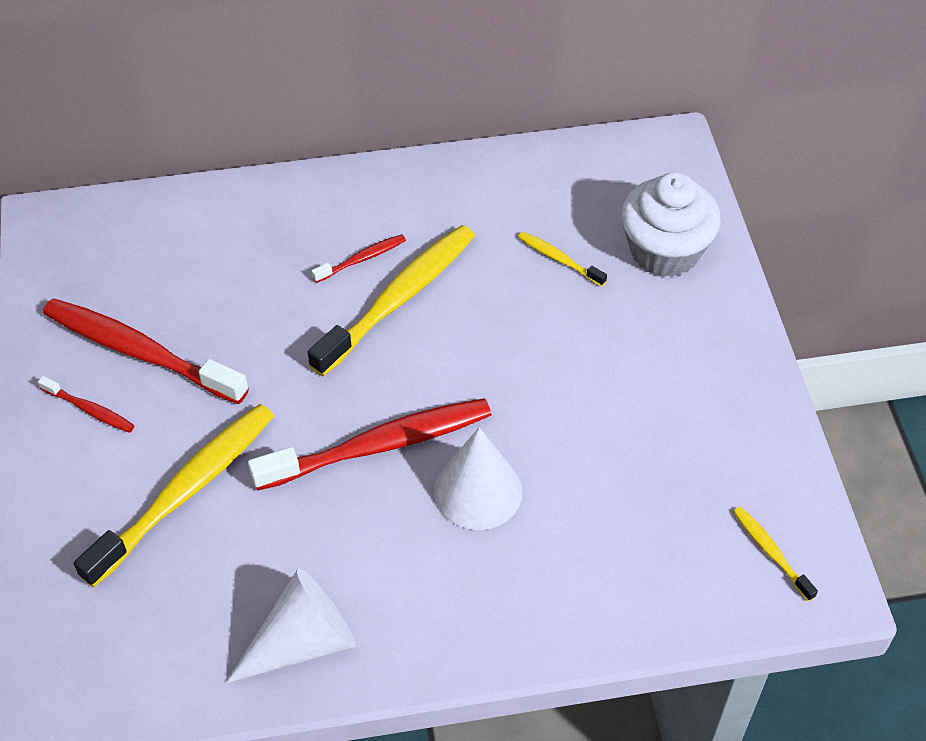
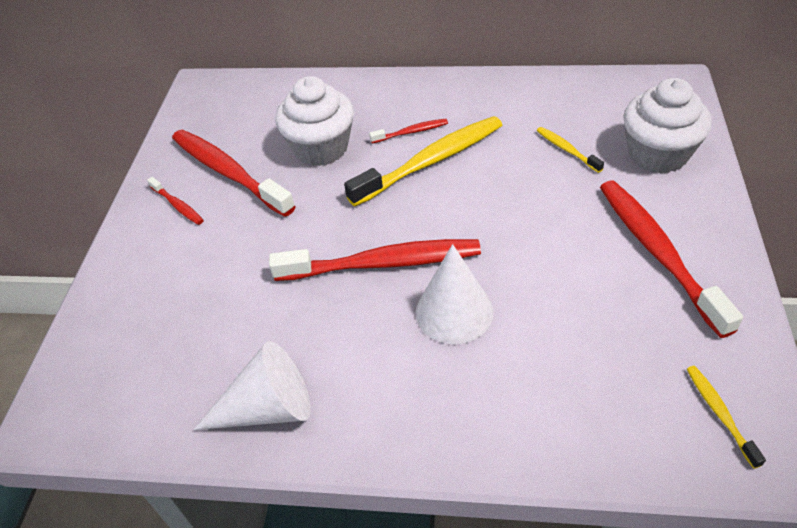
camera: 20 degrees right, 5 degrees down
yellow toothbrush [74,404,274,588] -> none
none -> white cupcake [275,76,354,166]
none -> red toothbrush [600,180,743,338]

